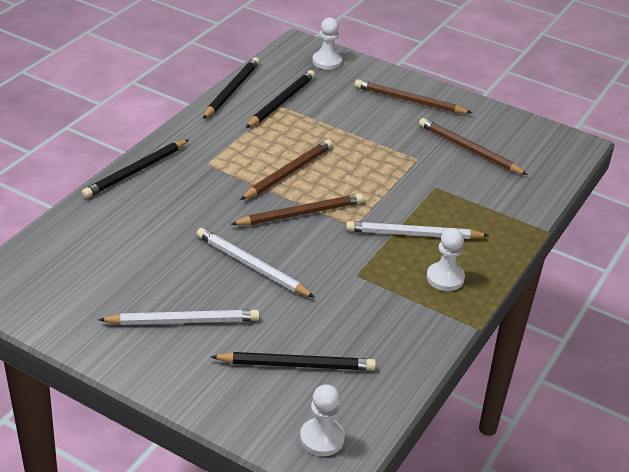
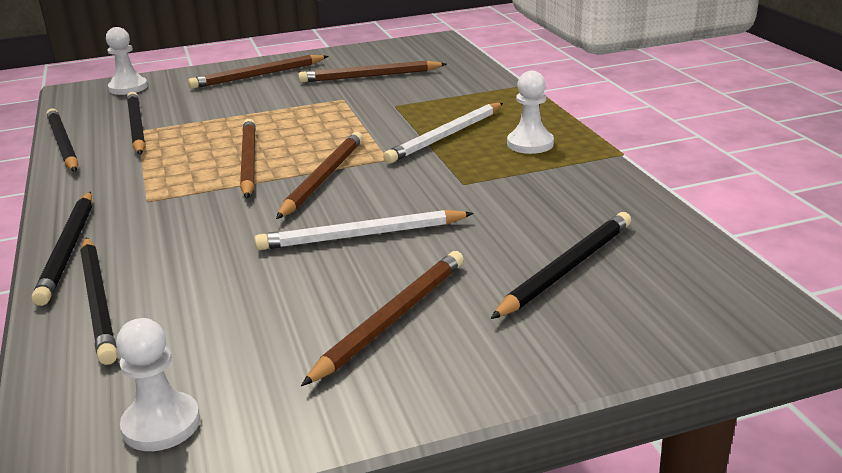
camera: 45 degrees left, 10 degrees down
white pencil [98,310,260,325] -> brown pencil [301,251,464,386]
white pawn [300,384,345,456] -> white pawn moved to [116,318,200,451]
none -> black pencil [80,237,117,365]

